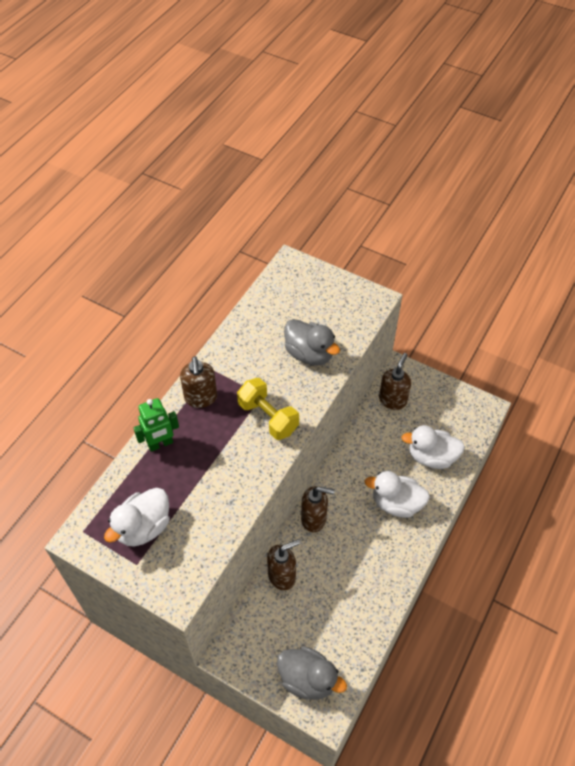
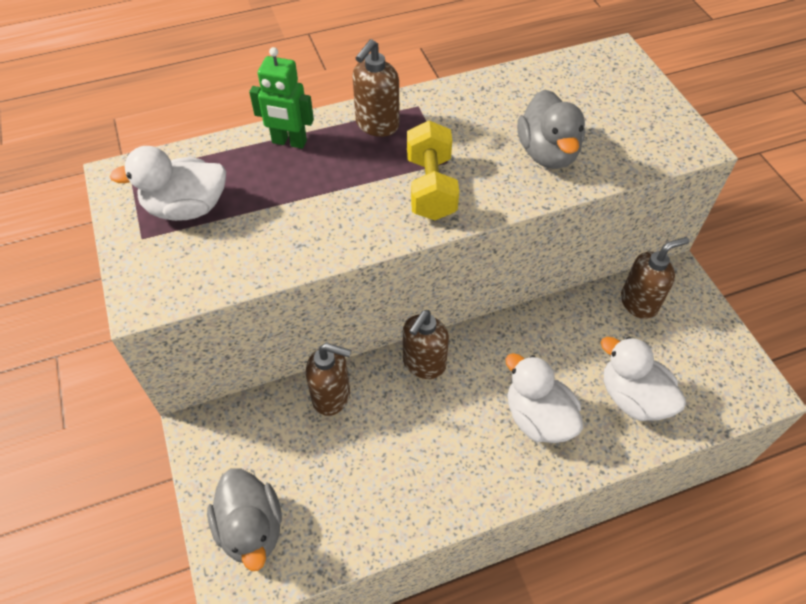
camera: 40 degrees right, 0 degrees up
brown soap dispenser [301,486,335,532] -> brown soap dispenser turned 75 degrees clockwise [403,310,449,379]

